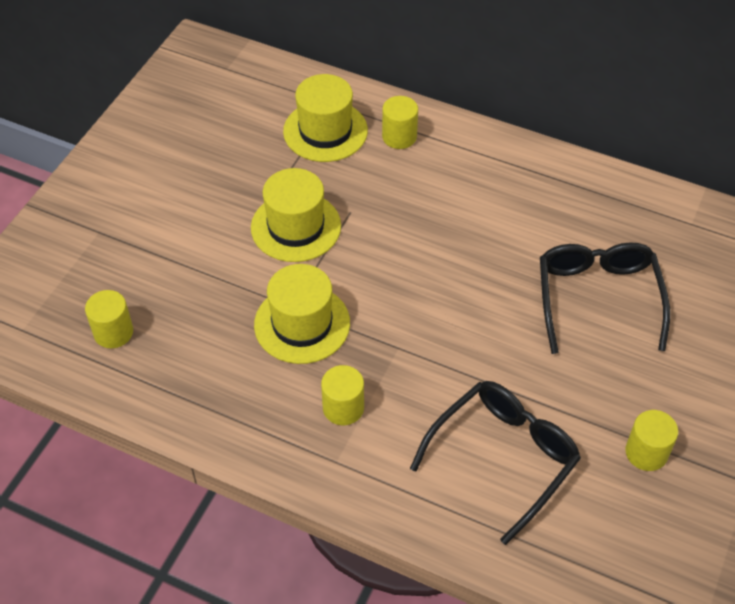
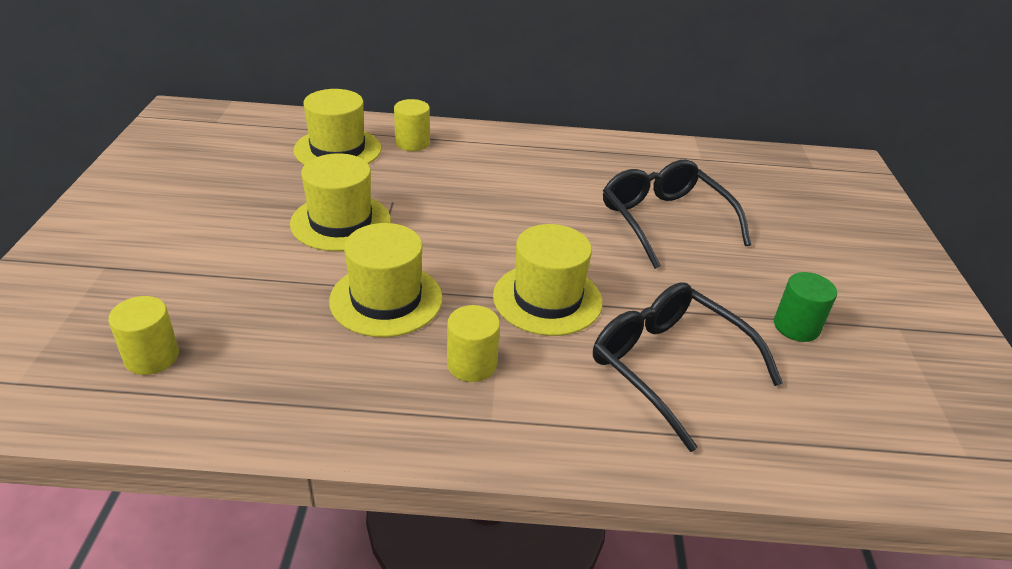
camera: 25 degrees left, 15 degrees down
black glasses [410,381,581,545] -> black glasses turned 60 degrees counterclockwise [593,282,783,452]
yellow cylinder [625,410,678,471] -> green cylinder [774,272,837,342]
none -> yellow hat [493,224,603,336]

